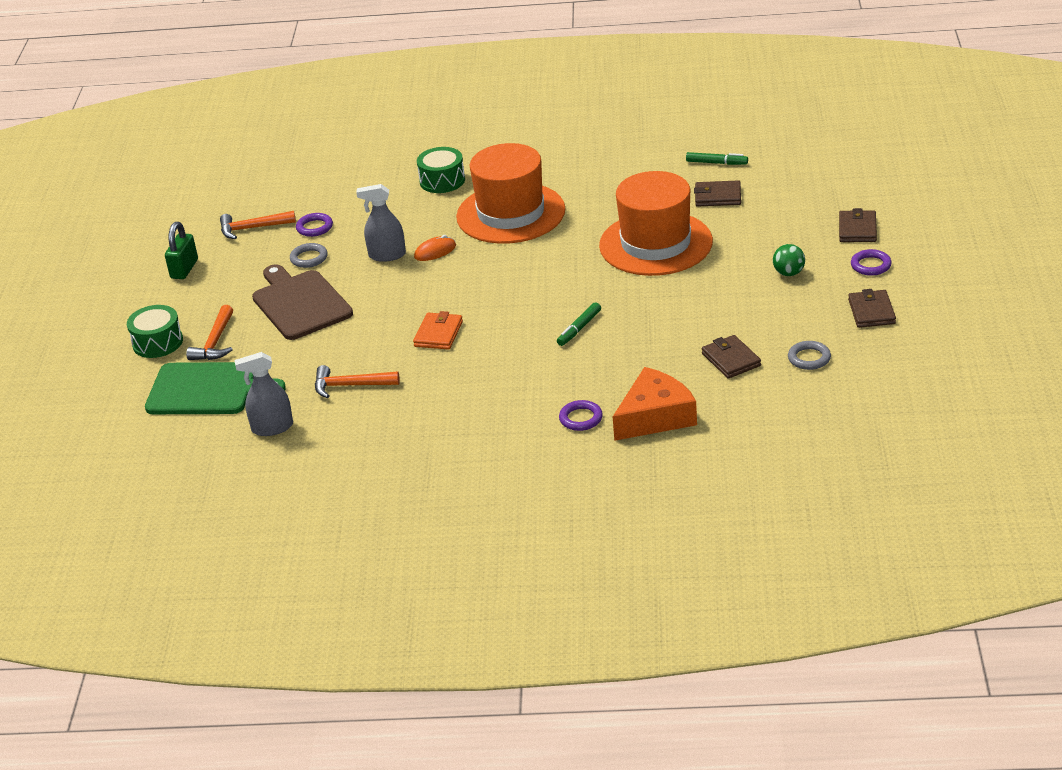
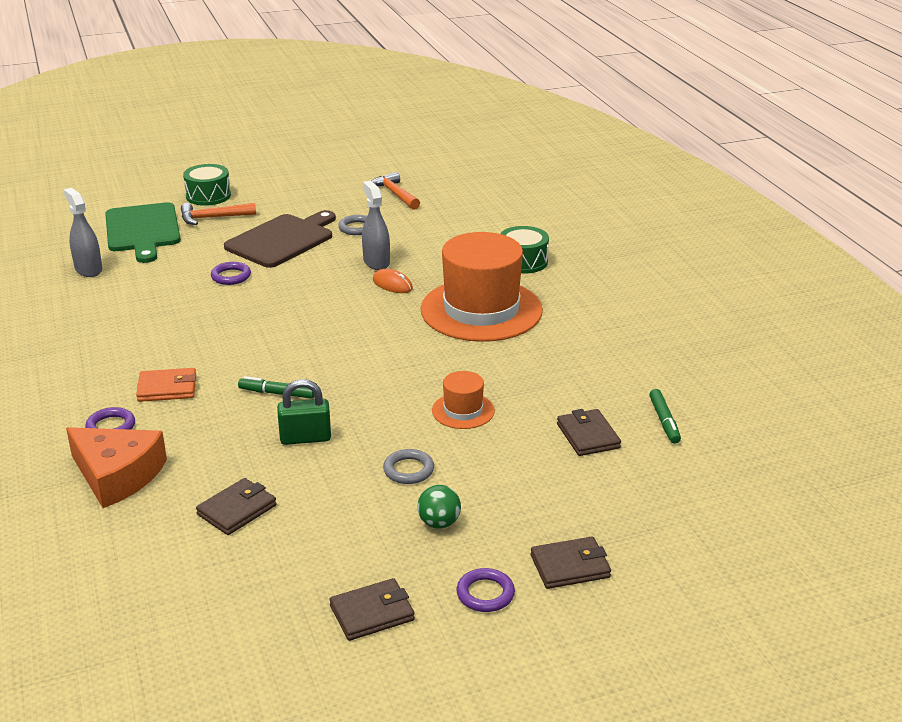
camera: 65 degrees right, 5 degrees down
green padlock [165,222,198,279] -> green padlock moved to [277,379,331,445]
purple ring [296,213,333,237] -> purple ring moved to [211,262,251,285]
orange hammer [315,365,400,398] -> none
orange wallet [413,311,463,350] -> orange wallet moved to [136,368,196,402]
orange hat [599,171,713,276] -> orange hat [432,371,495,429], size x0.45
grey ring [788,341,831,370] -> grey ring moved to [383,449,434,484]

